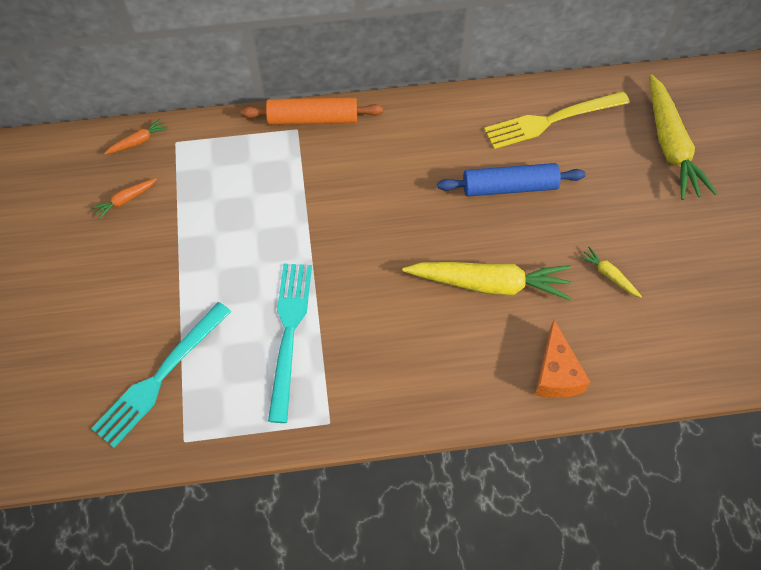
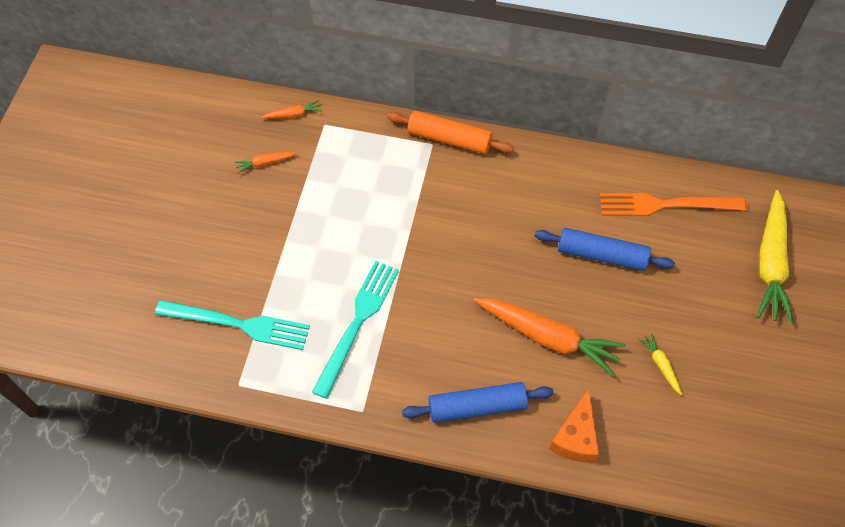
camera: 20 degrees right, 0 degrees up
turquoise fork [91,302,231,448] -> turquoise fork turned 135 degrees counterclockwise [155,300,310,350]
yellow carrot [402,262,571,300] -> orange carrot [473,298,626,376]
yellow fork [484,91,630,149] -> orange fork [600,193,748,216]
none -> blue rolling pin [402,382,554,423]

